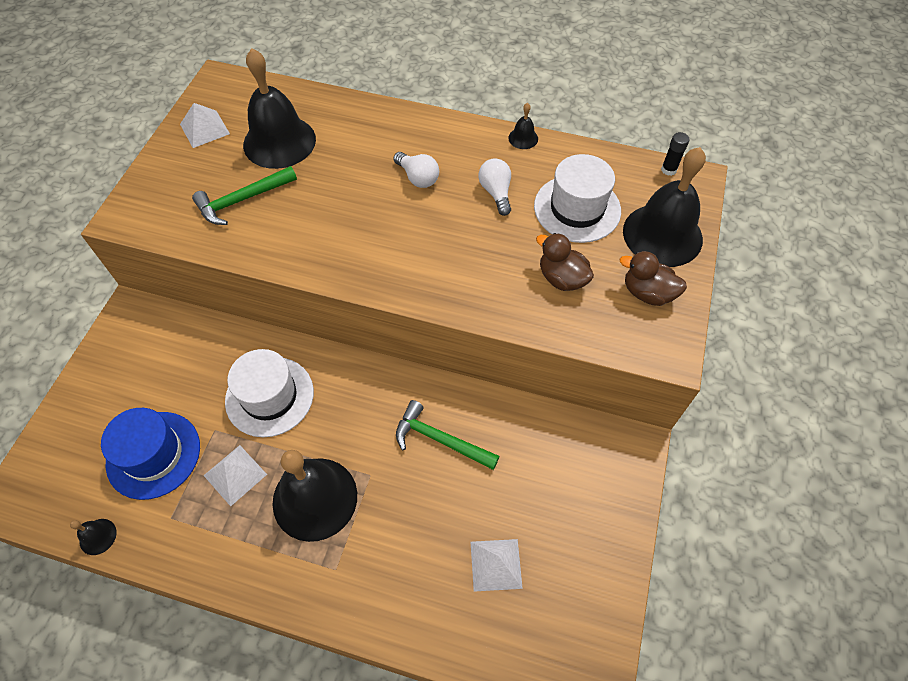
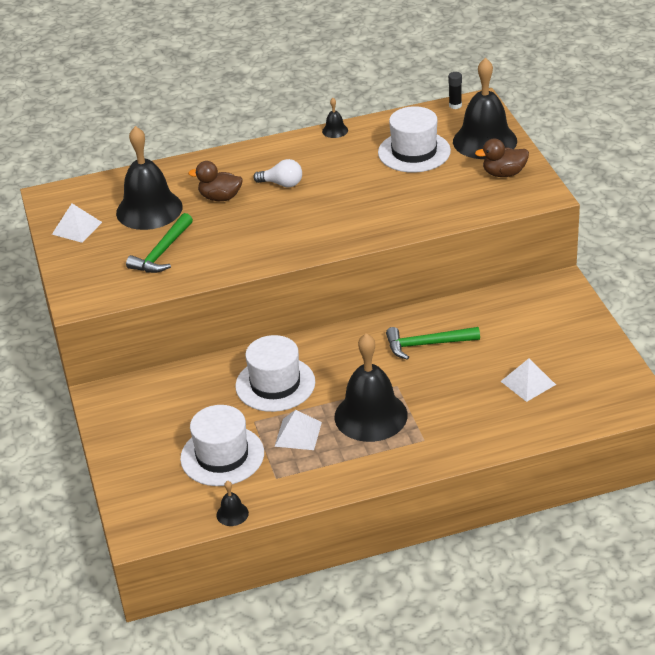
camera: 30 degrees left, 20 degrees down
blue hat [101,408,200,500] -> white hat [180,405,264,486]
white light bulb [478,158,511,216] -> none
brown duck [536,233,594,291] -> brown duck moved to [188,161,243,201]

